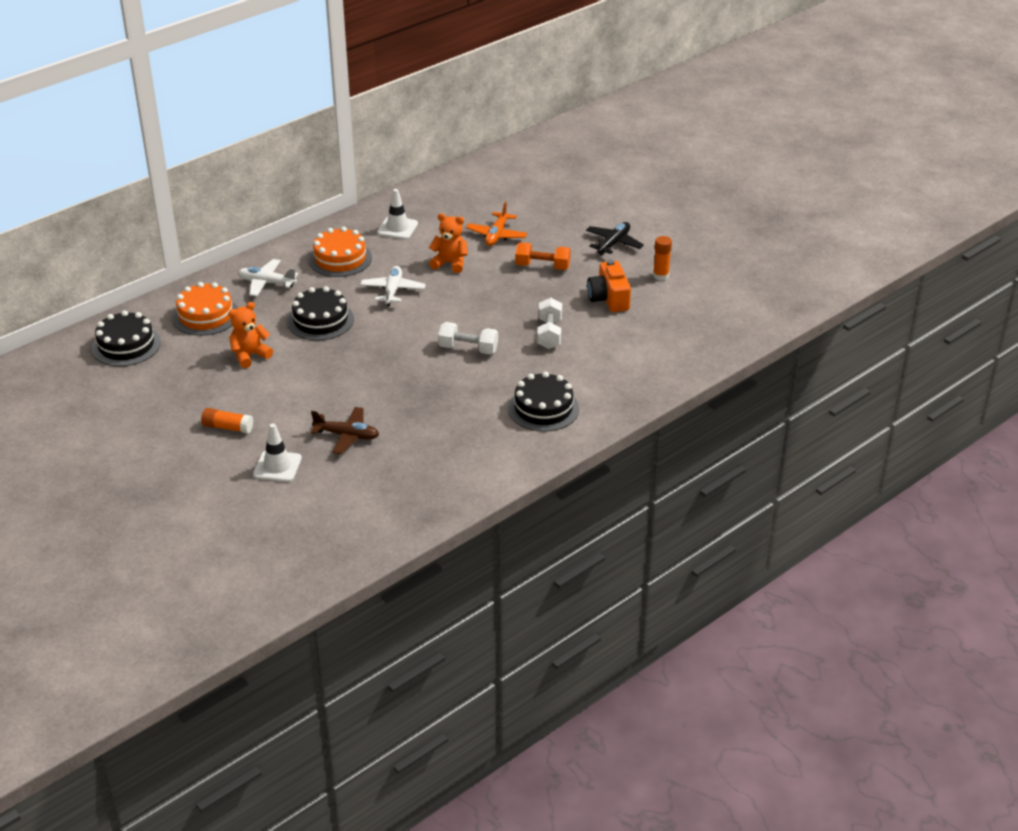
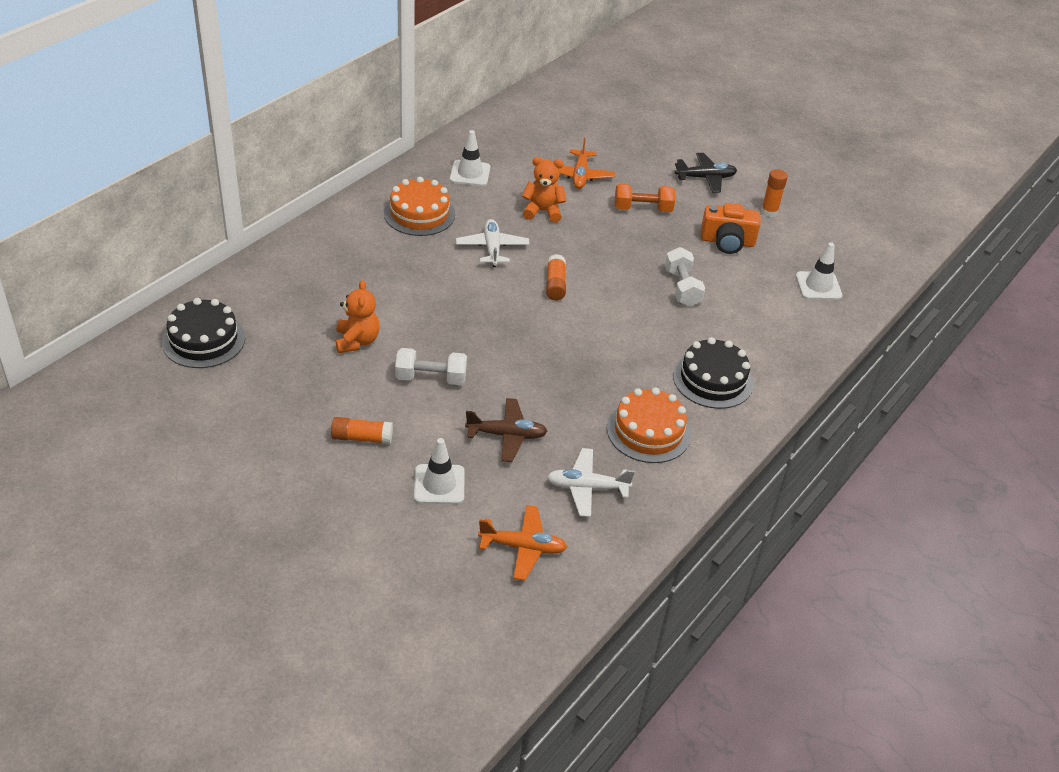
camera: 15 degrees left, 5 degrees up
orange cake [172,282,238,336] -> orange cake moved to [607,387,691,463]
orange teddy bear [228,302,273,368] -> orange teddy bear turned 135 degrees clockwise [336,280,380,353]
white plane [238,259,298,296] -> white plane moved to [547,448,635,517]
black cake [287,286,354,340] -> none
white dumbbell [438,322,498,354] -> white dumbbell moved to [395,348,467,385]
black plane [586,222,644,256] -> black plane turned 60 degrees clockwise [675,153,737,193]
orange camera [587,260,631,312] -> orange camera turned 60 degrees counterclockwise [701,203,761,254]
none -> orange plane [478,505,567,581]
none -> orange glue stick [546,254,566,300]
none -> white traffic cone [796,242,843,300]

